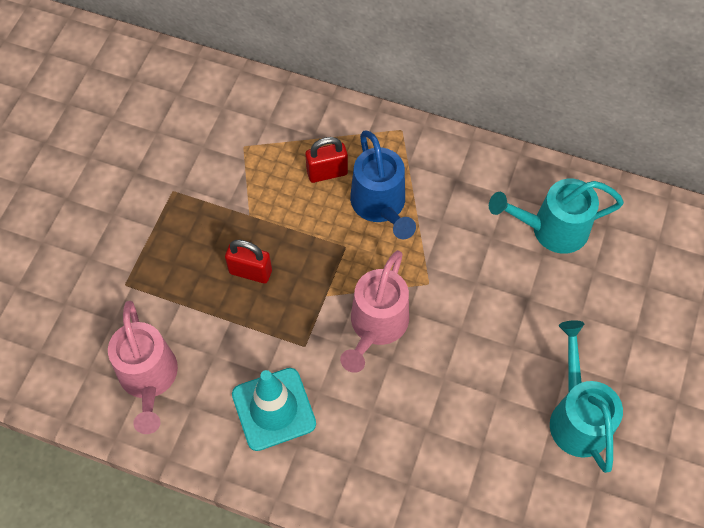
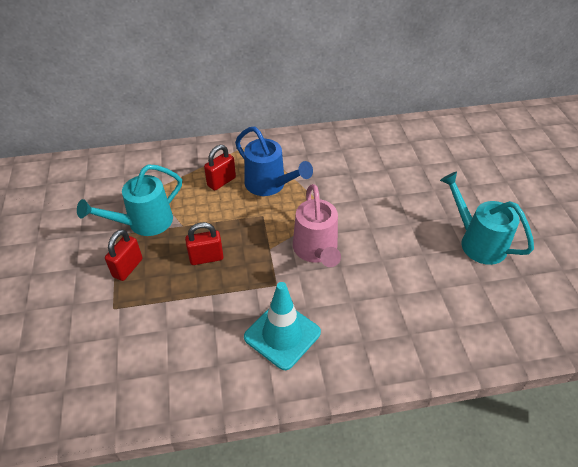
camera: 30 degrees left, 15 degrees down
pink watering can [108,301,178,434] -> none
turquoise watering can [489,179,624,254] -> turquoise watering can moved to [77,164,182,236]
none -> red padlock [105,229,143,281]

